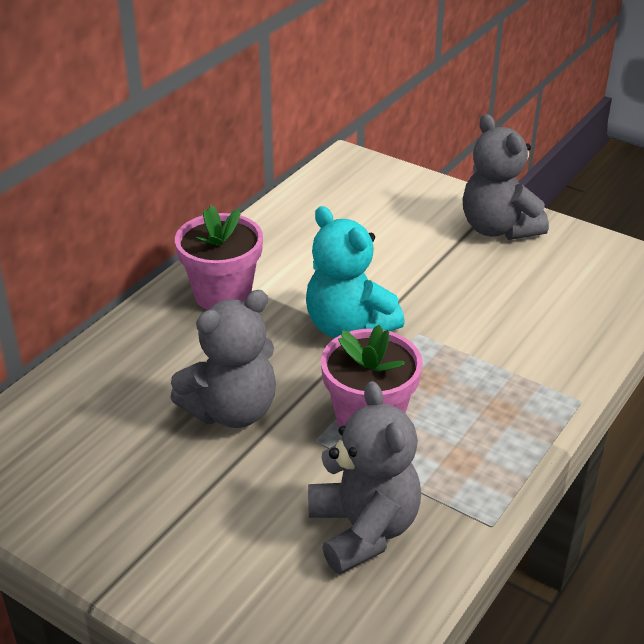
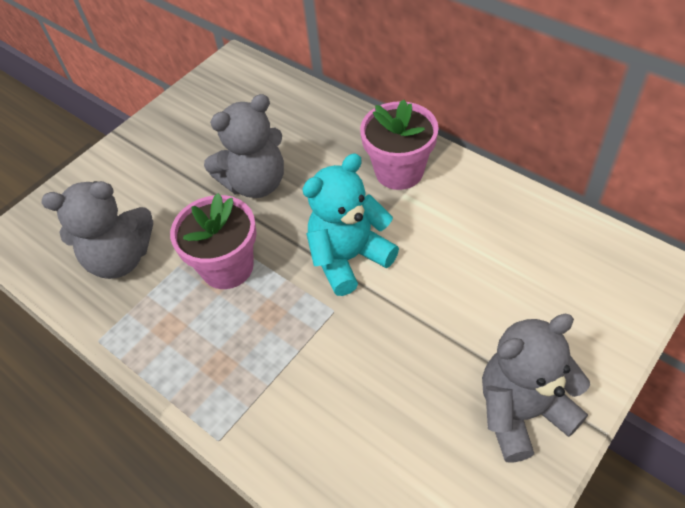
camera: 100 degrees right, 15 degrees up
grey teddy bear [171,290,276,428] -> grey teddy bear turned 90 degrees counterclockwise [204,94,284,198]

